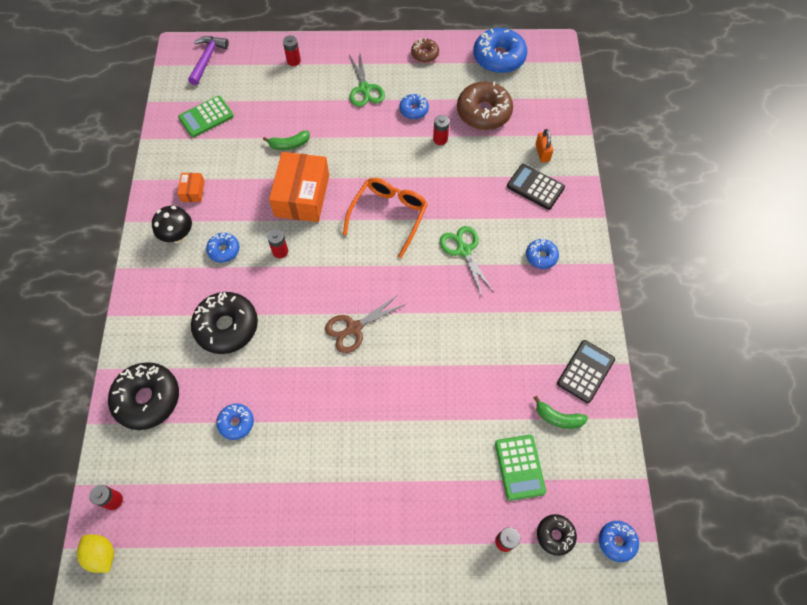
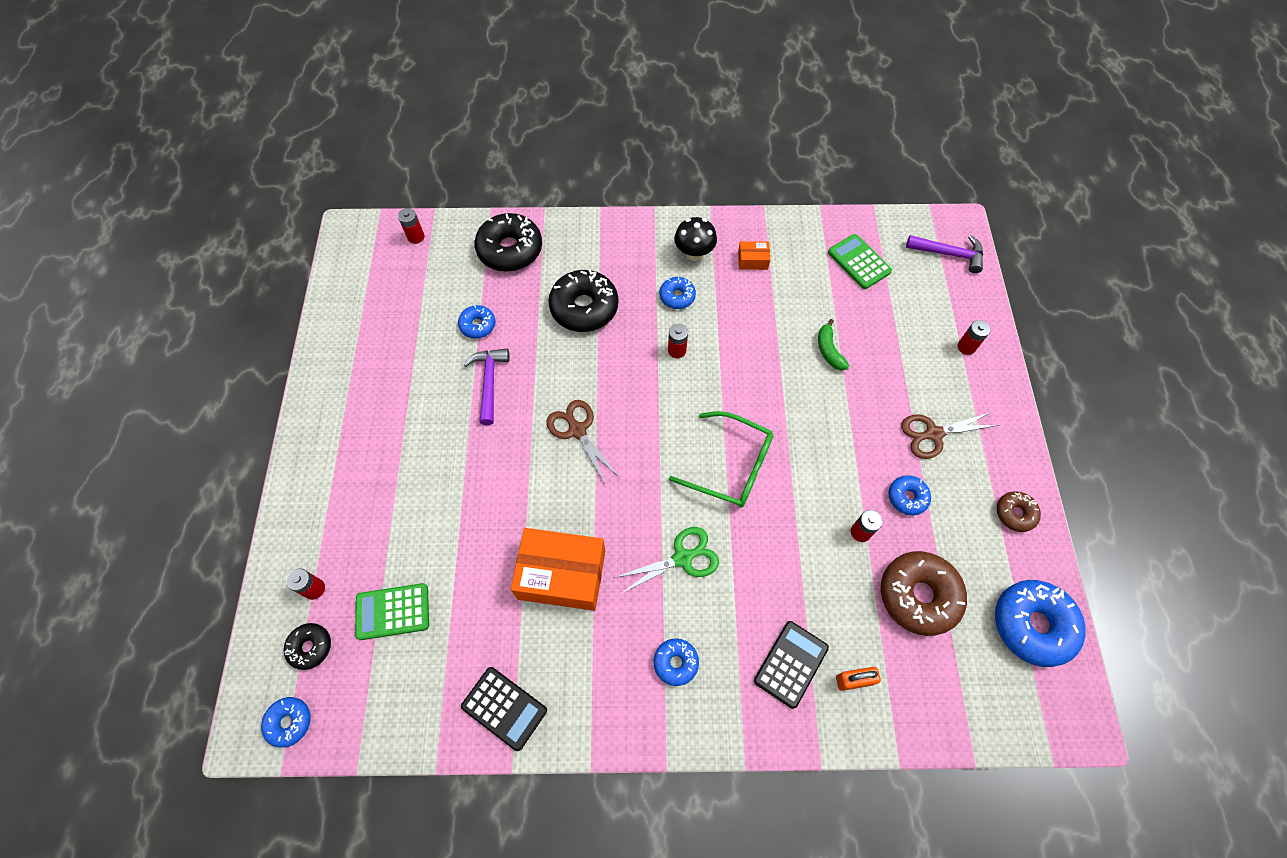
camera: 90 degrees right, 0 degrees up
yellow lemon [77,534,114,573] -> none
orange box [269,152,329,222] -> orange box moved to [511,528,605,611]
orange glasses [343,178,428,258] -> green glasses [669,411,773,508]
green scissors [349,54,385,107] -> brown scissors [901,412,999,459]
green banana [533,396,588,429] -> none
none -> purple hammer [464,349,510,425]

